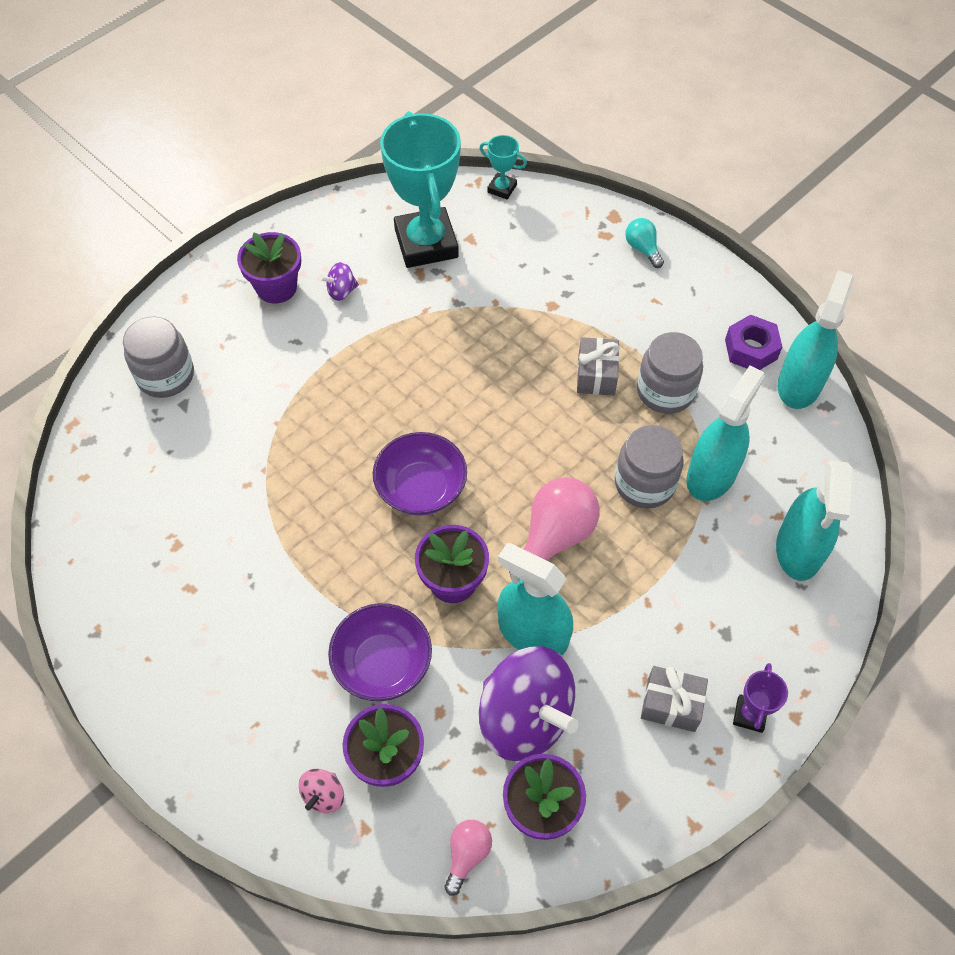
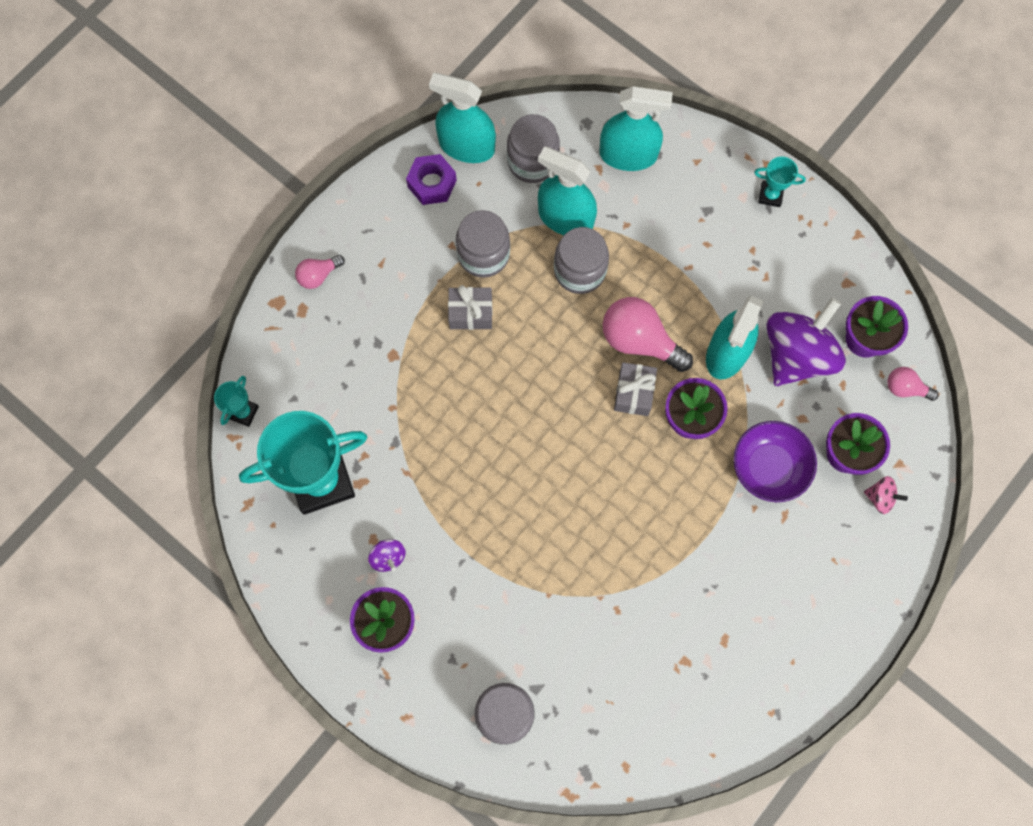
camera: 95 degrees left, 15 degrees up
purple bowl [373,432,467,516] -> none
turquoise light bulb [625,218,664,268] -> pink light bulb [295,255,345,289]
grey gift [641,666,708,732] -> grey gift moved to [614,362,657,416]
purple trophy [733,663,788,733] -> turquoise trophy [754,156,806,207]
none -> grey jar [507,114,560,183]

